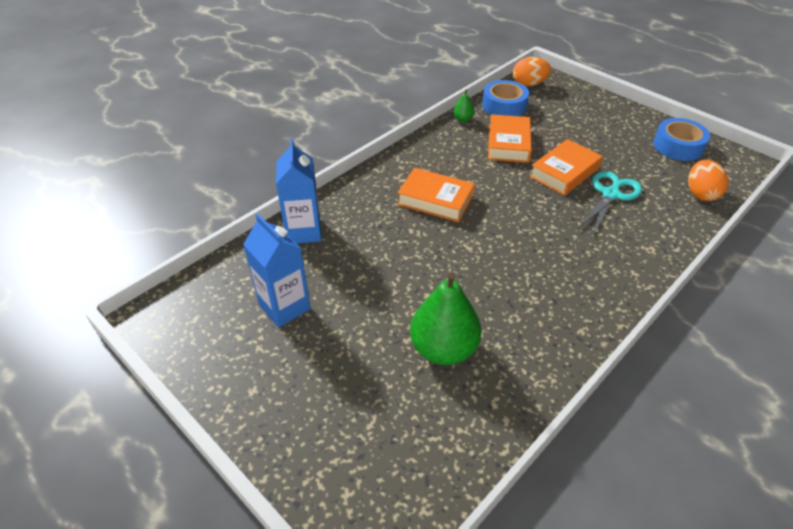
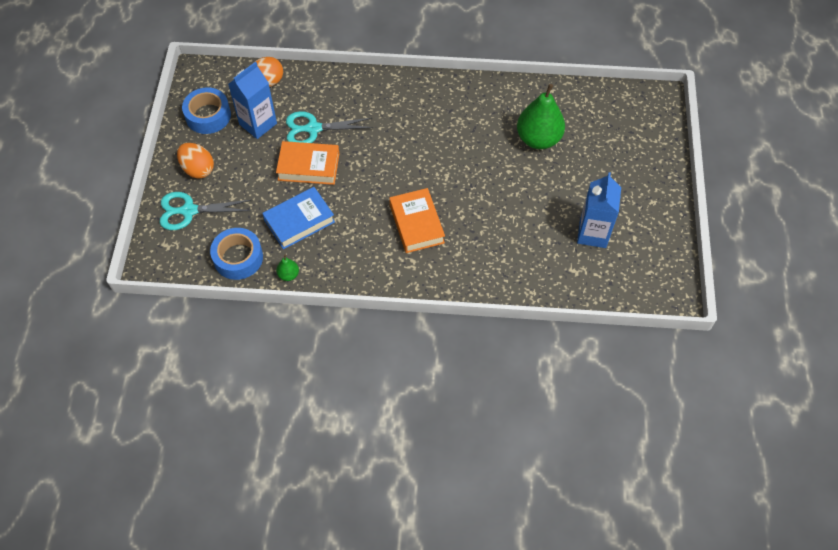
camera: 130 degrees left, 15 degrees up
blue carton [276,139,321,244] -> blue carton moved to [228,61,277,139]
orange book [488,114,532,163] -> blue book [262,187,335,249]
orange egg [513,57,551,87] -> orange egg moved to [177,143,214,179]
none -> turquoise scissors [160,192,252,230]

